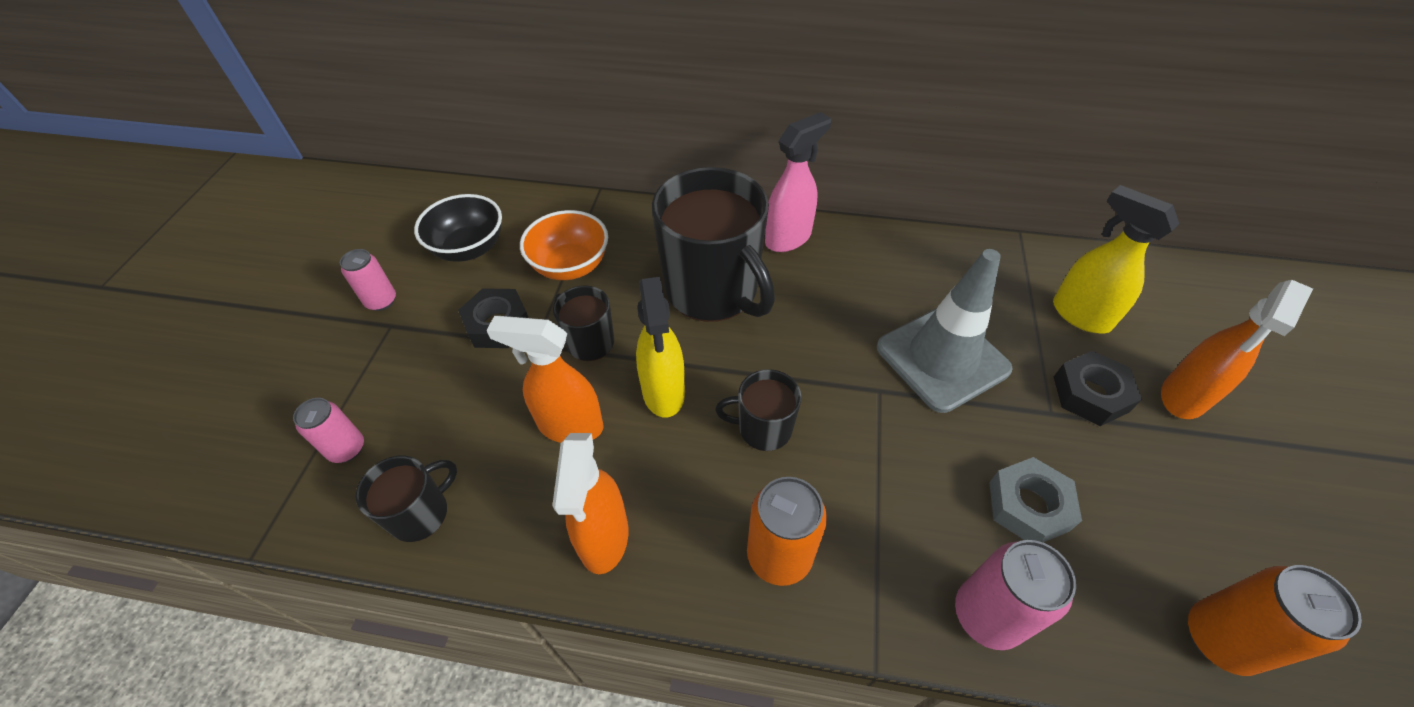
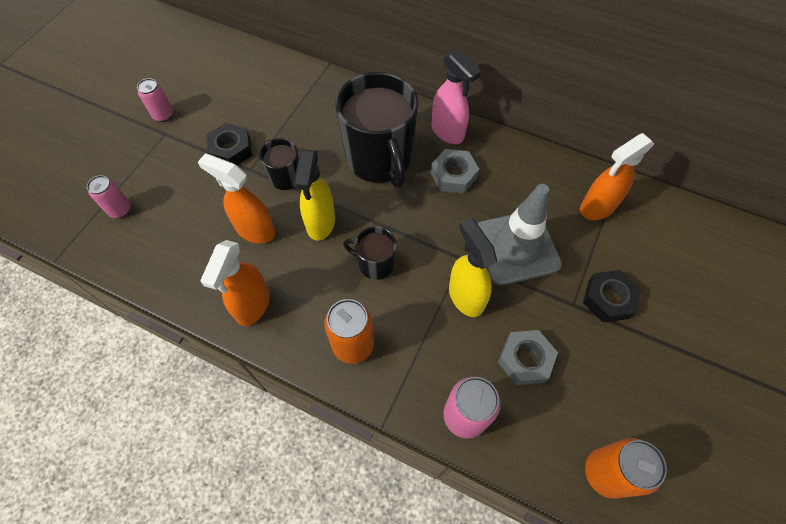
camera: 15 degrees right, 10 degrees up
black mug [356,456,457,542] -> none
black bowl [414,194,502,262] -> none
orange bowl [520,210,608,280] -> none
pink spray bottle [765,112,831,252] -> pink spray bottle turned 75 degrees clockwise [432,50,481,144]
yellow spray bottle [1053,185,1179,333] -> yellow spray bottle moved to [449,218,497,317]
orange spray bottle [1161,280,1313,419] -> orange spray bottle moved to [580,133,655,220]
none -> grey nut [431,149,479,194]

